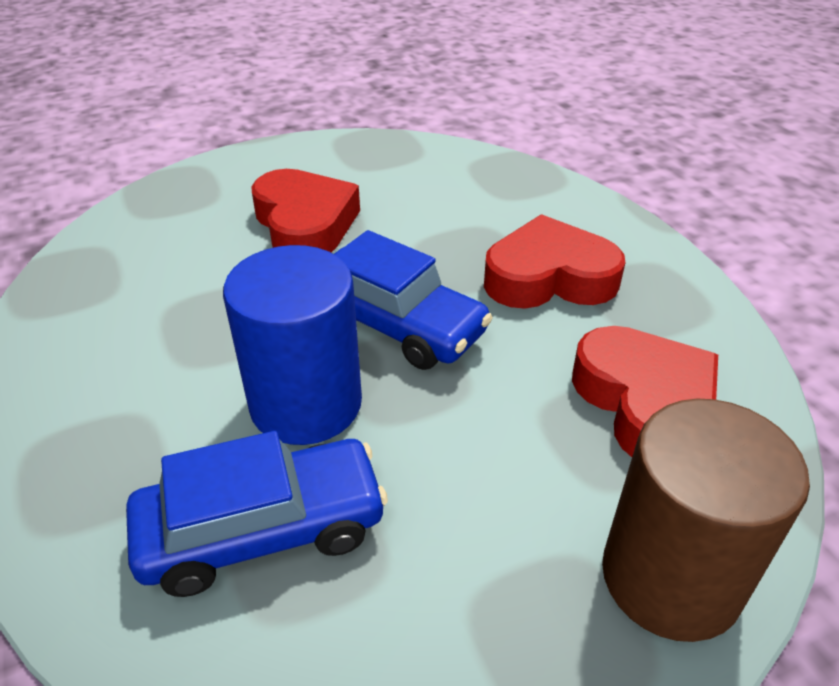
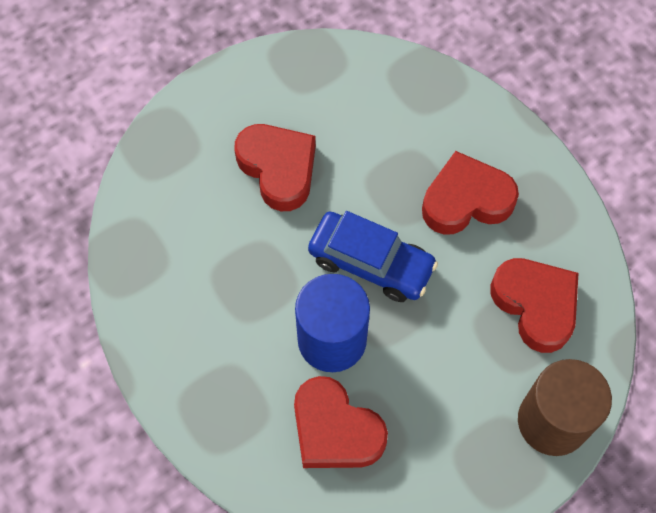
camera: 10 degrees left, 25 degrees up
blue car [126,431,388,597] -> red heart [294,376,388,468]

